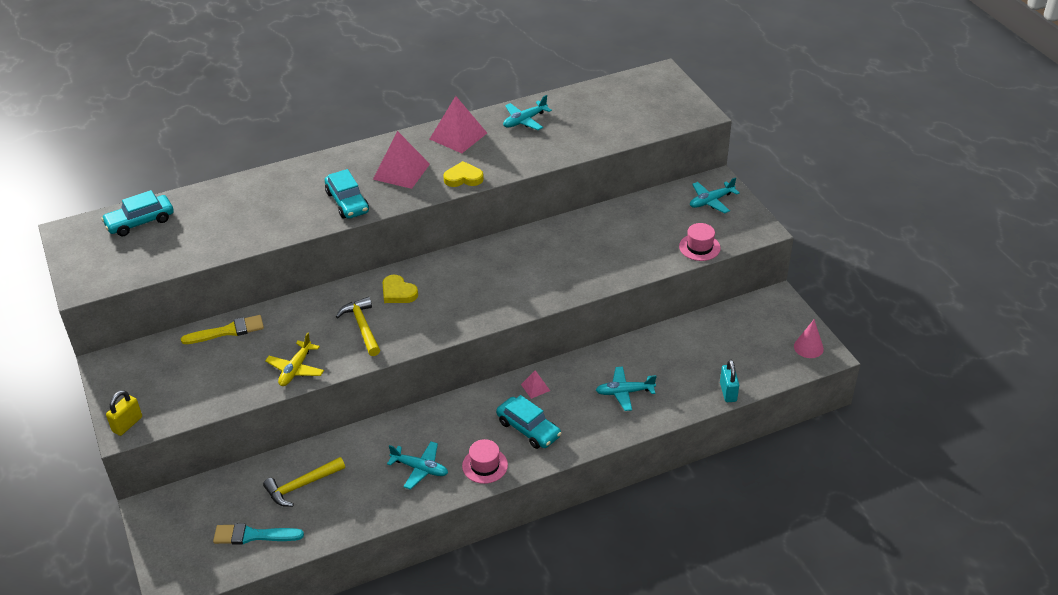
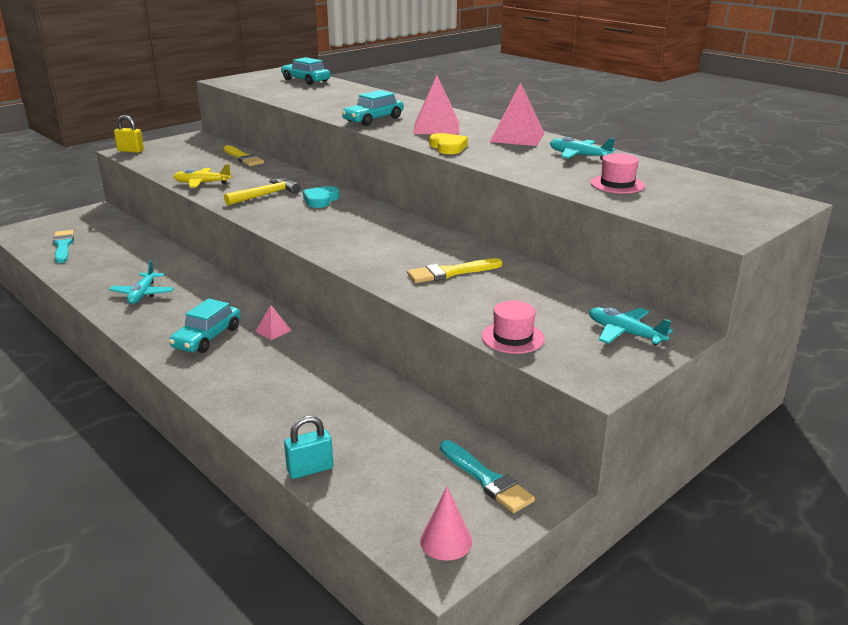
camera: 70 degrees right, 15 degrees down
yellow hammer [263,457,345,507] -> none
yellow heart [383,275,418,303] -> turquoise heart [303,186,339,208]
pink hat [462,439,508,484] -> pink hat moved to [591,153,645,194]
turquoise plane [596,366,657,411] -> none
none -> yellow brush [407,258,502,283]
none -> turquoise brush [440,440,535,513]

